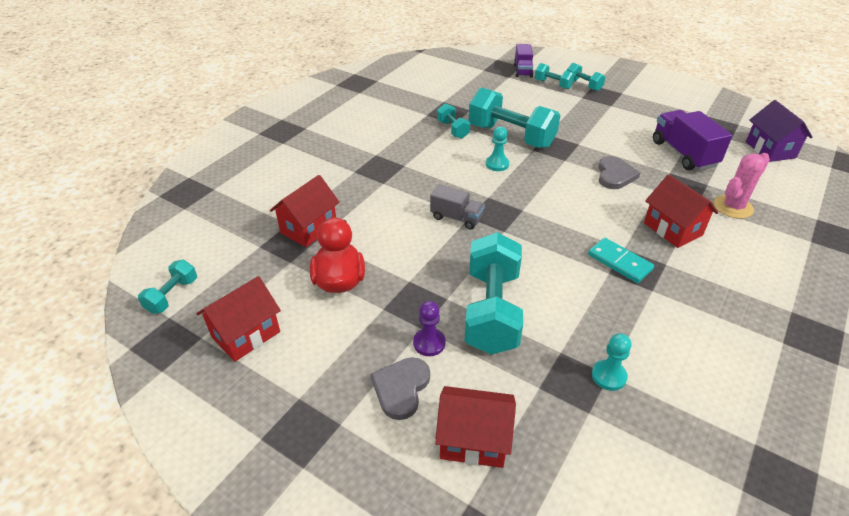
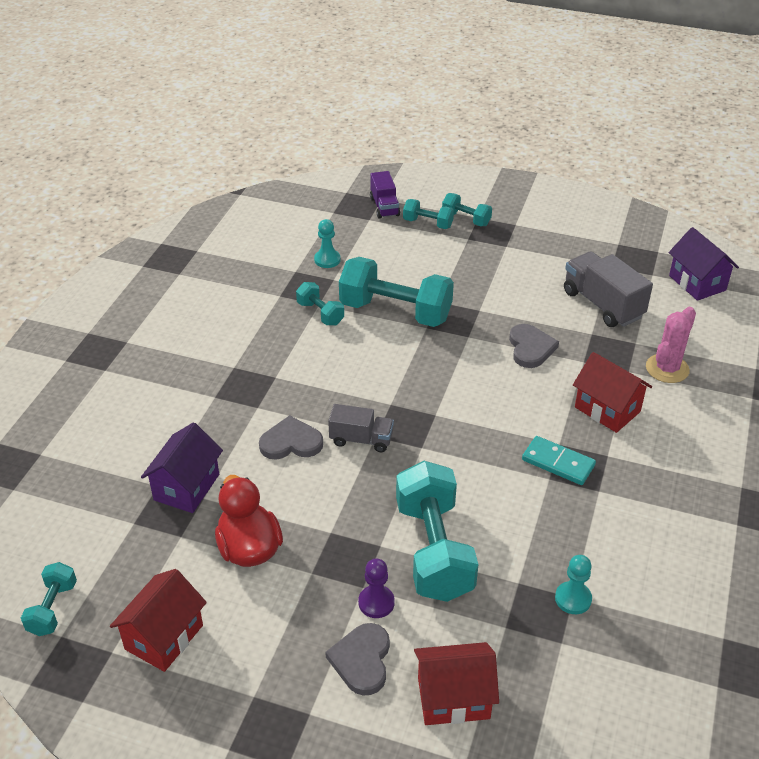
camera: 15 degrees left, 0 degrees up
red house [270,175,340,247] -> purple house [141,422,223,513]
turquoise pawn [486,127,509,171] -> turquoise pawn moved to [314,219,341,268]
purple truck [653,110,733,170] -> grey truck [564,251,653,327]
none -> grey heart [259,415,323,460]

